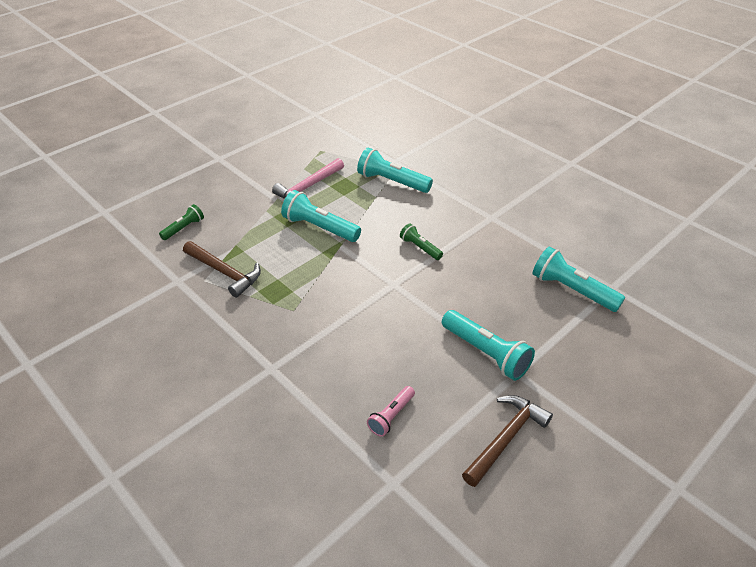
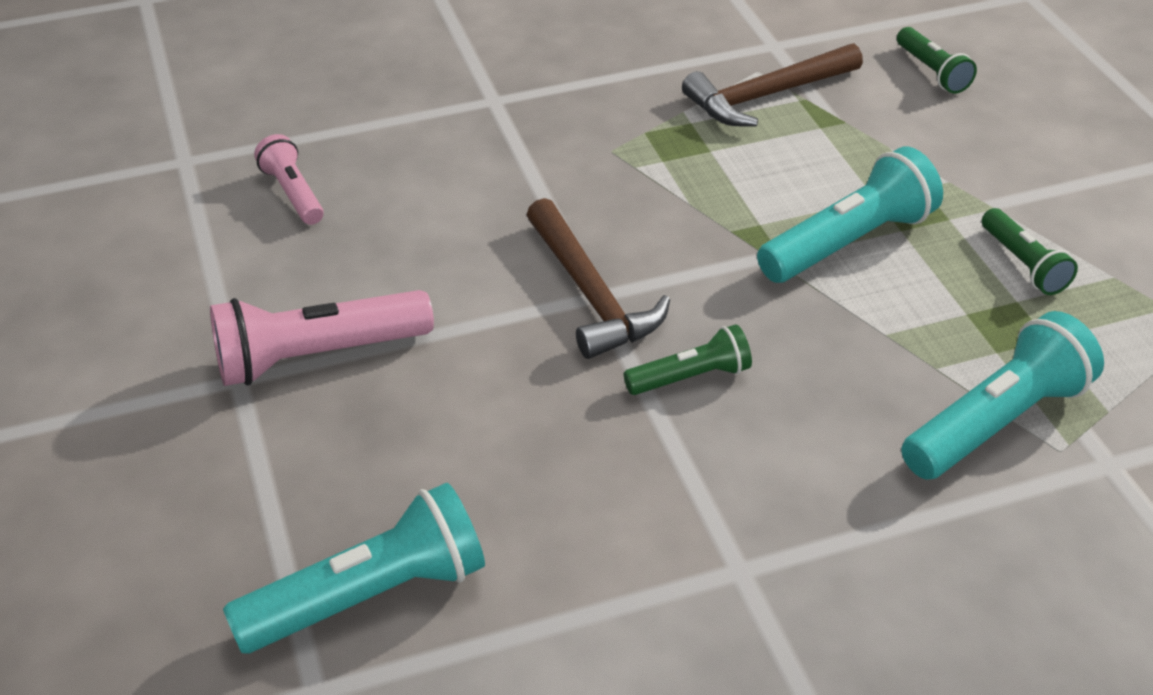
camera: 115 degrees right, 0 degrees up
pink hammer [272,158,344,199] -> green flashlight [982,208,1078,295]
turquoise flashlight [442,310,535,381] -> pink flashlight [210,290,434,386]
brown hammer [462,395,553,487] -> brown hammer moved to [527,198,670,359]

